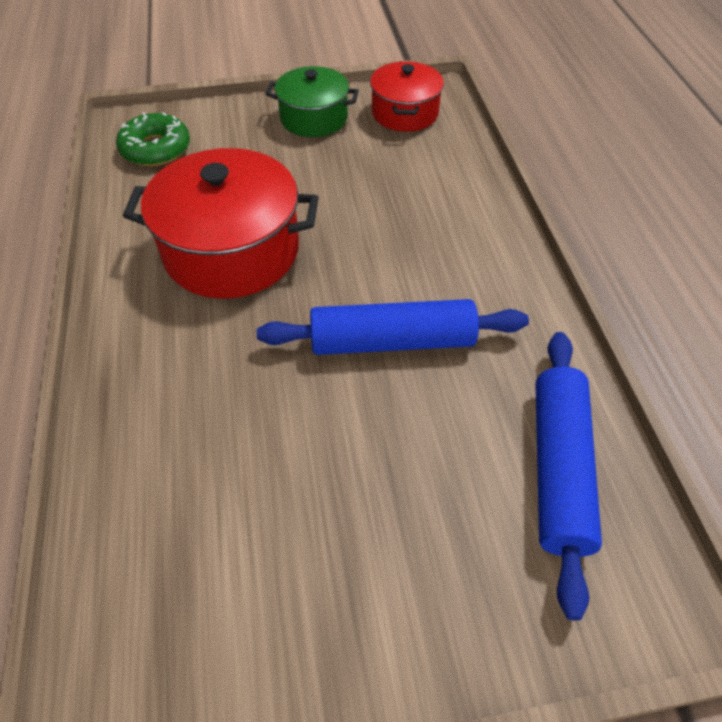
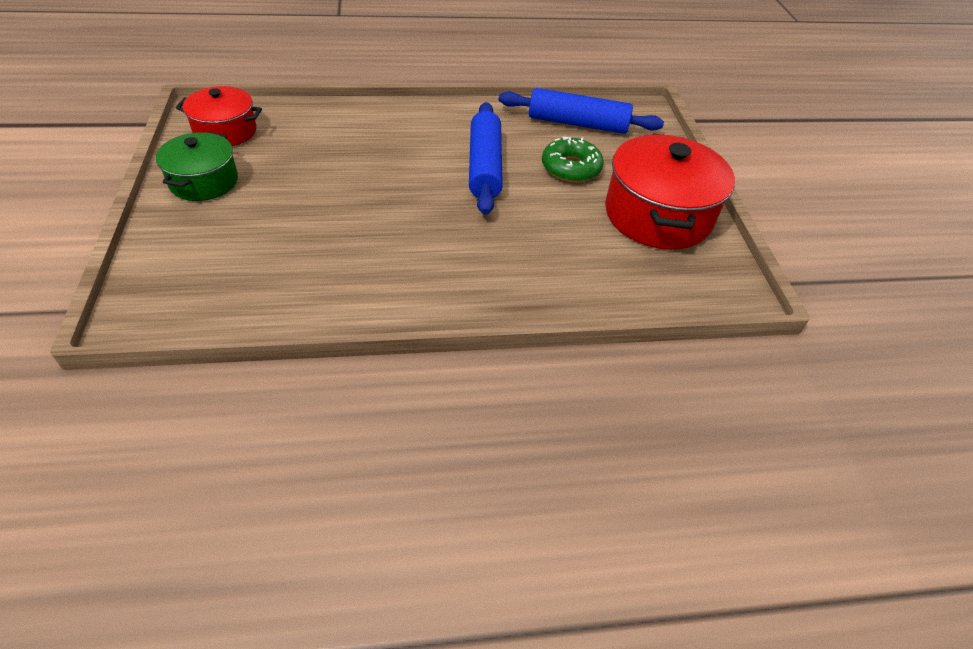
camera: 90 degrees left, 5 degrees down
green donut [116,112,190,166] -> green donut moved to [542,137,604,182]
red pot [123,148,319,299] -> red pot moved to [605,133,735,250]

